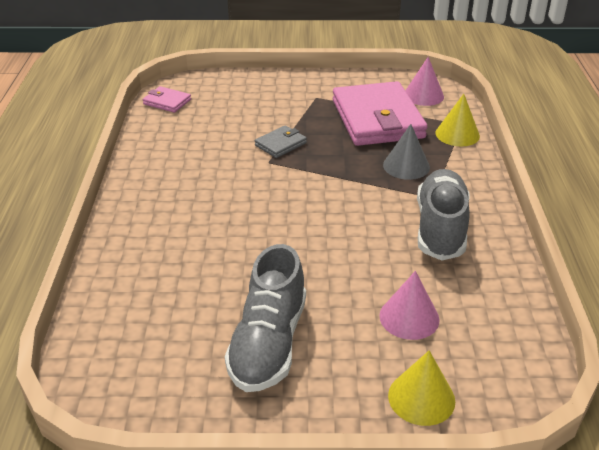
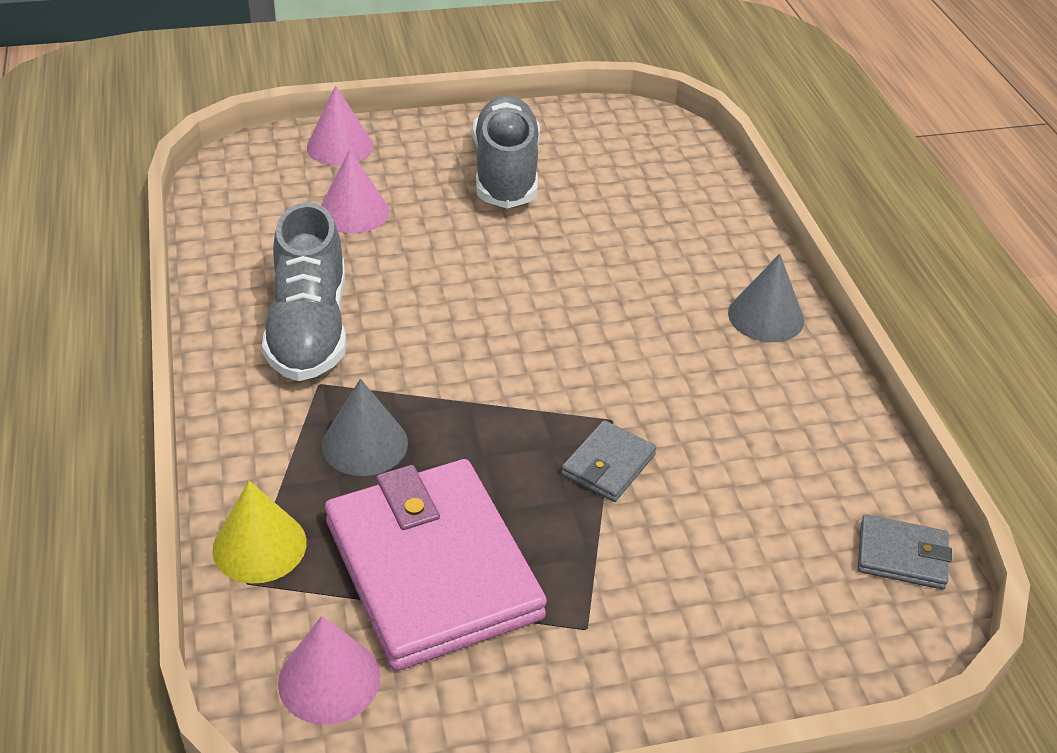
camera: 165 degrees right, 5 degrees up
pink wallet [143,86,191,113] -> grey wallet [858,514,952,590]
yellow cone [388,350,455,426] -> pink cone [307,85,373,166]
none -> grey cone [728,254,804,342]

